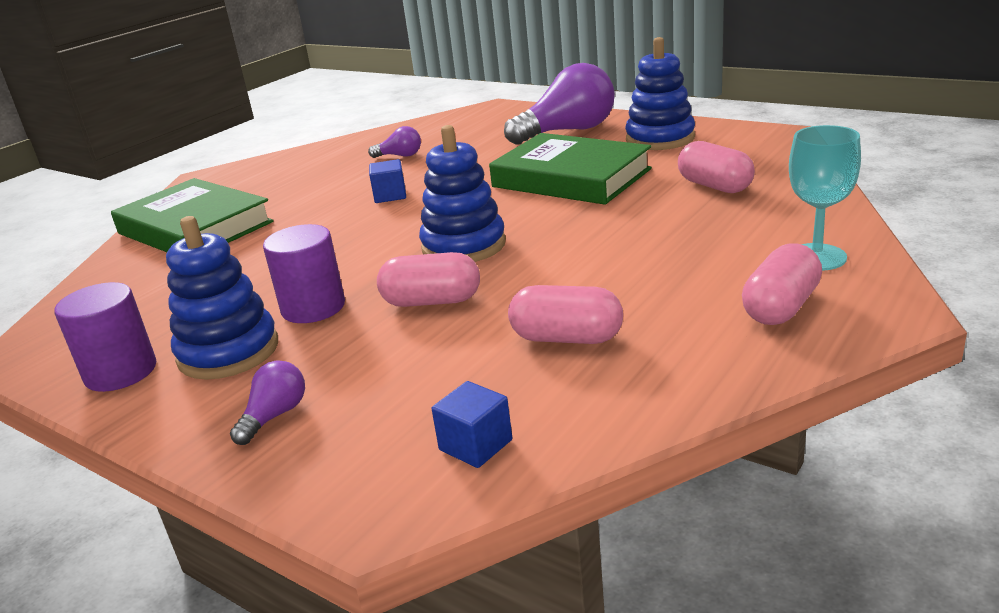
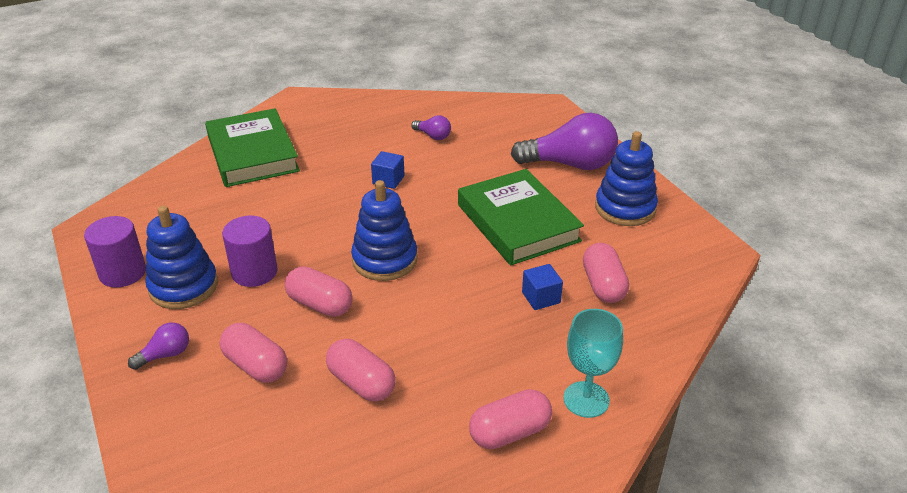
camera: 25 degrees right, 10 degrees up
blue cube [432,381,512,468] -> blue cube moved to [522,264,563,310]
none -> pink capsule [220,323,287,383]

